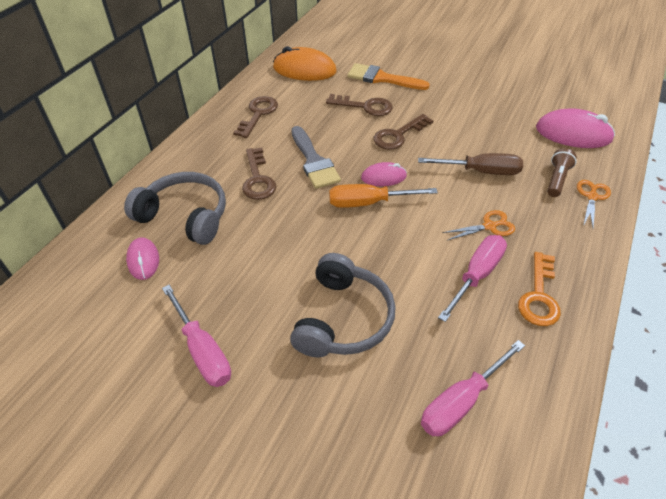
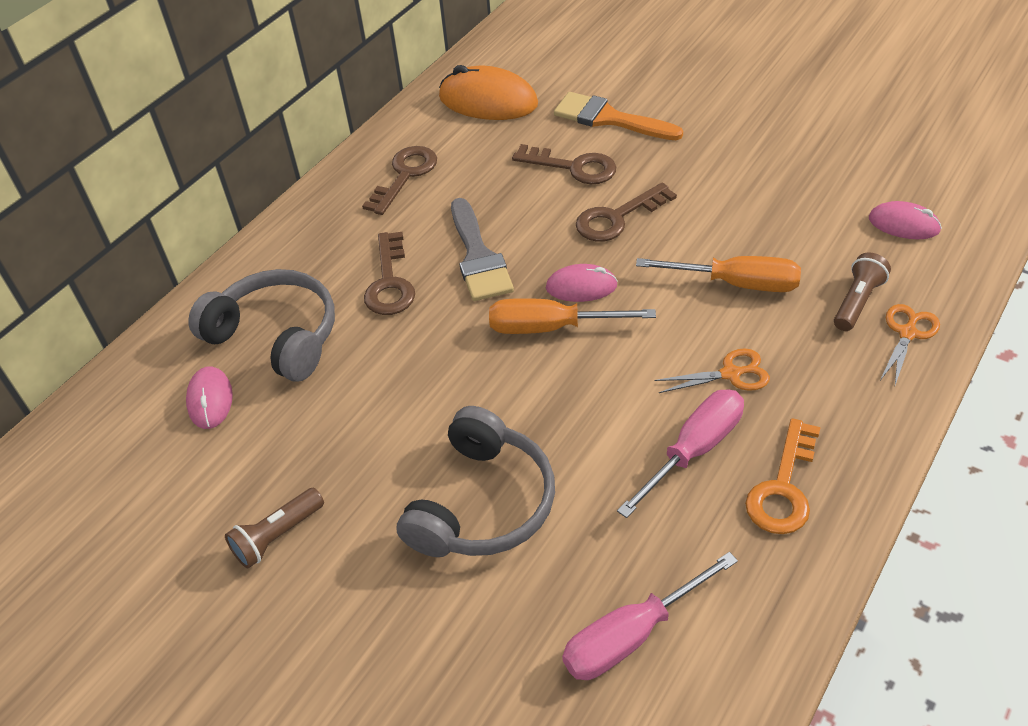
camera: 10 degrees right, 0 degrees up
pink screwdriver [162,285,231,387] -> brown flashlight [225,488,324,568]
brown screwdriver [418,153,523,175] -> orange screwdriver [636,256,801,292]
pink mouse [536,109,615,148] -> pink mouse [869,201,942,239], size x0.58

